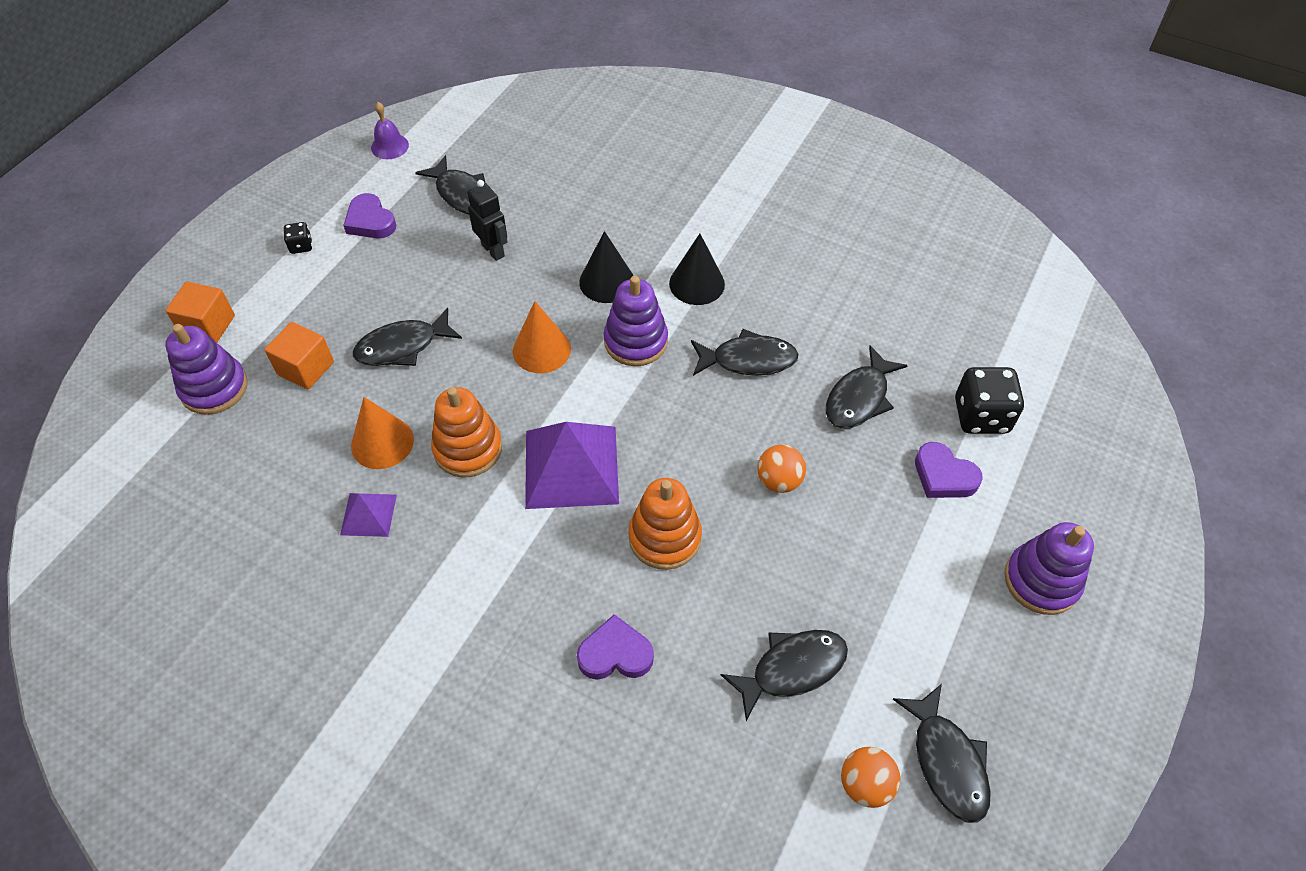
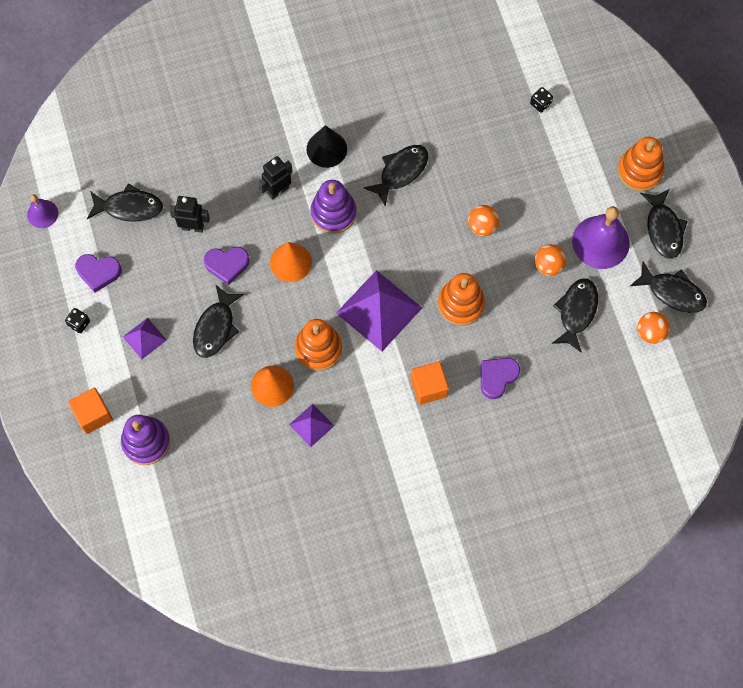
camera: 45 degrees left, 15 degrees up
orange cube [265,322,334,389] -> orange cube moved to [411,361,449,405]
black cone [579,231,633,303] -> black robot [258,156,293,200]
black fish [826,346,908,429] -> black fish moved to [640,189,688,259]
purple heart [915,442,983,498] -> purple heart moved to [204,247,250,285]
black dice [955,367,1024,434] -> black dice [530,87,553,113], size x0.50
purple stacking toy [1004,522,1094,615] -> orange stacking toy [618,137,664,191]
none -> purple pyramid [123,318,167,359]
none -> orange ball [535,244,566,276]
none -> purple bell [572,206,630,269]

